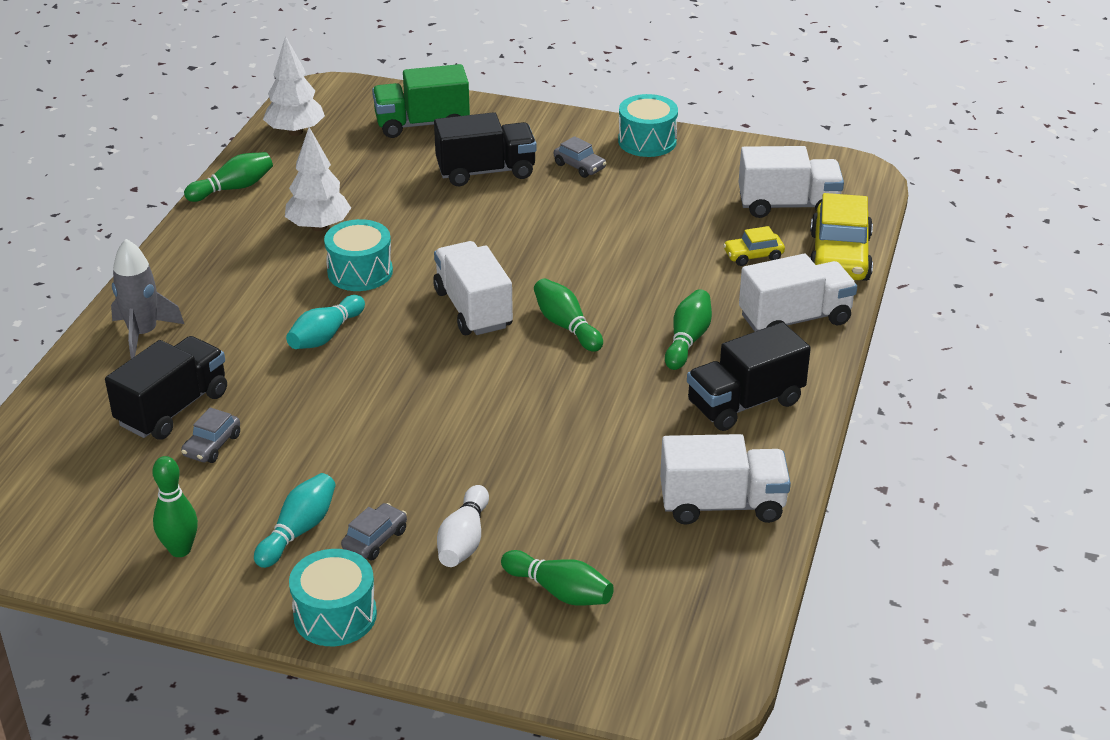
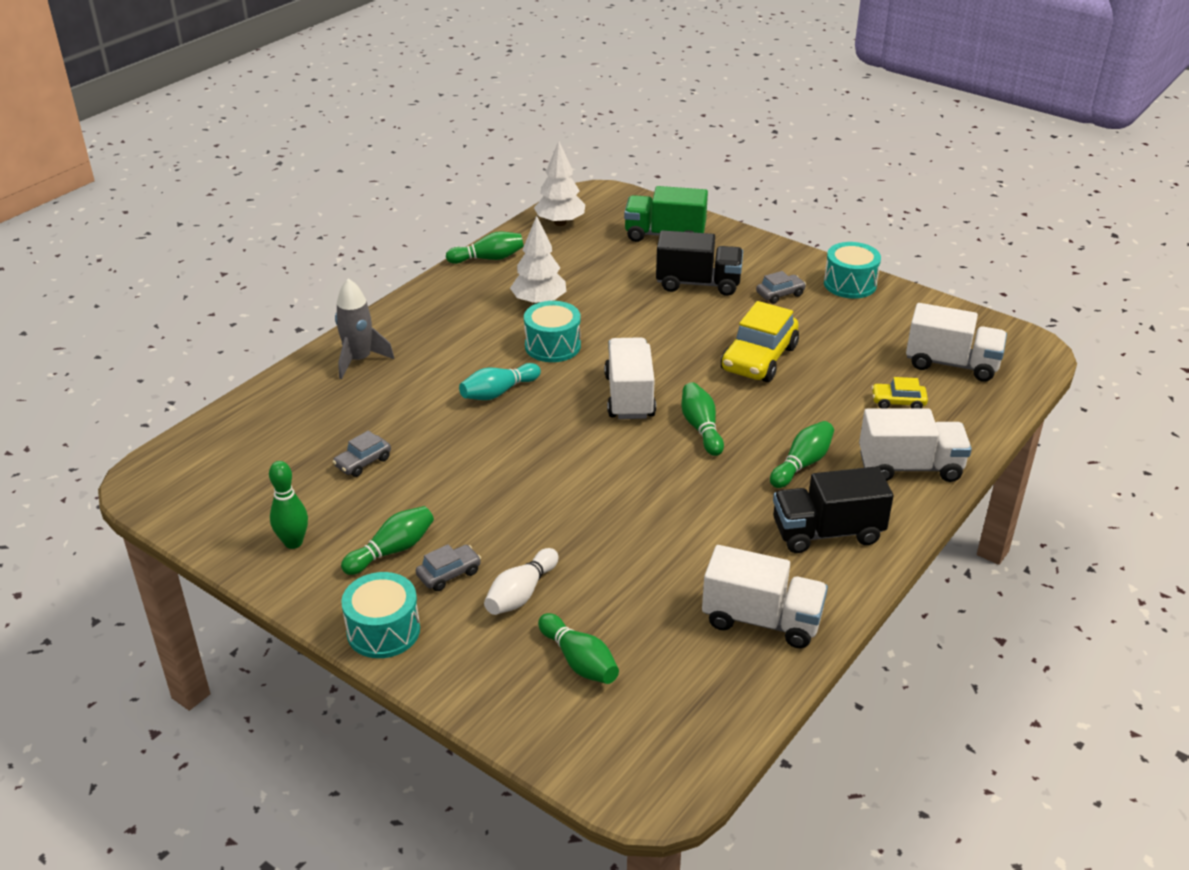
camera: 20 degrees right, 0 degrees up
black truck [105,336,227,440] -> none
turquoise bowling pin [254,473,336,568] -> green bowling pin [341,506,434,575]
grey car [554,136,607,178] -> grey car turned 90 degrees counterclockwise [756,271,806,304]
yellow car [810,193,873,281] -> yellow car moved to [721,301,799,382]

